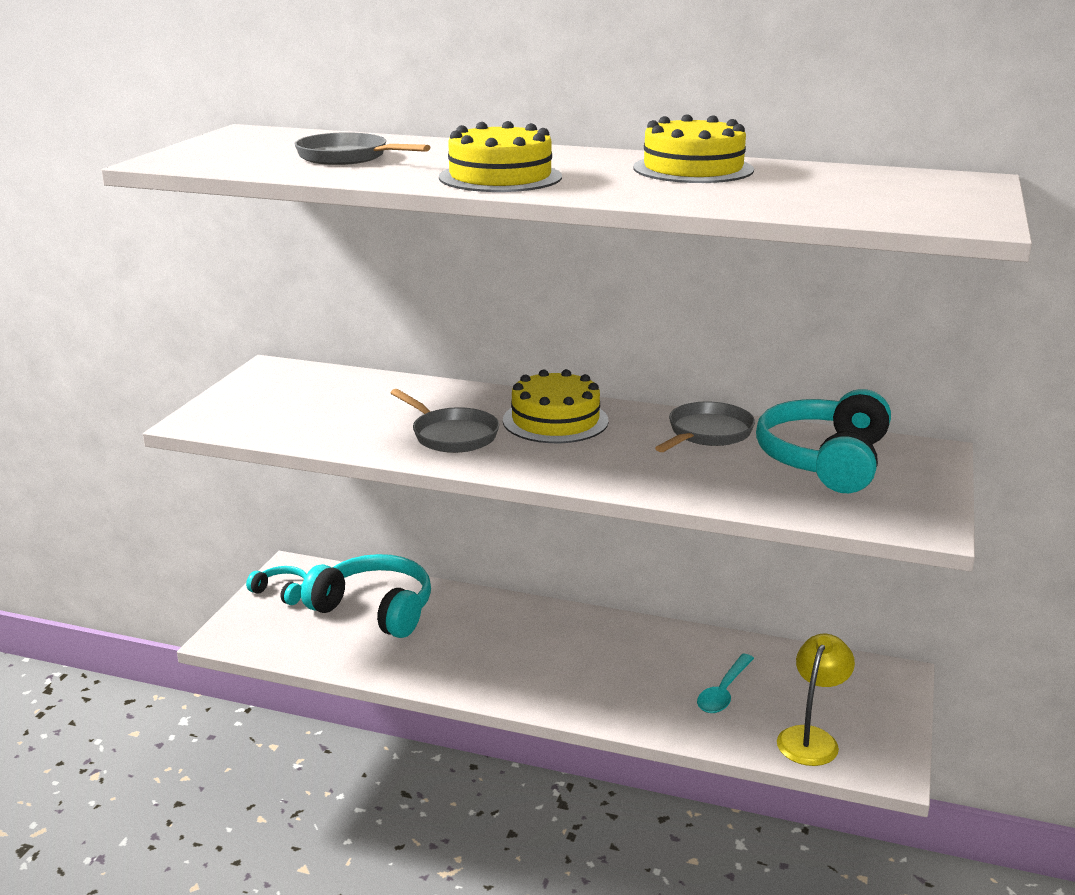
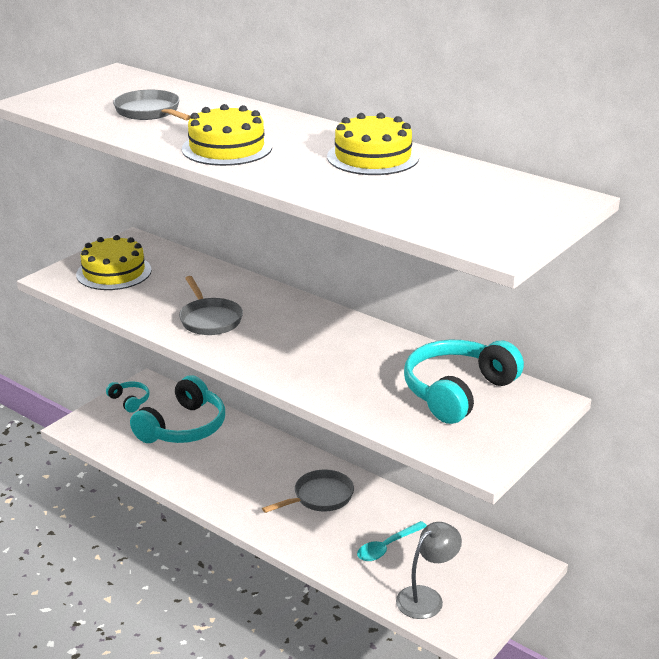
camera: 20 degrees right, 5 degrees up
turquoise headphones [301,554,431,638] -> turquoise headphones turned 75 degrees clockwise [130,375,225,443]
yellow cake [503,369,609,443] -> yellow cake moved to [76,235,152,290]
grey pan [655,402,755,452] -> grey pan moved to [262,470,354,513]
yellow lamp [777,634,855,766] -> grey lamp [396,522,462,619]

